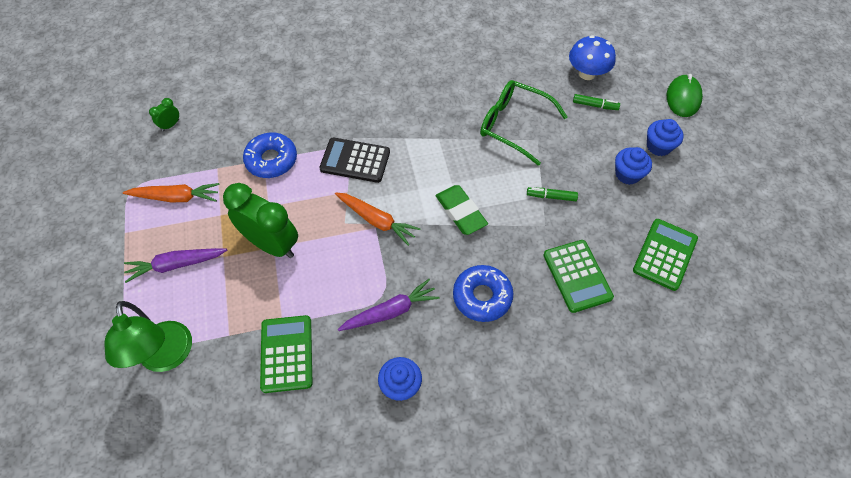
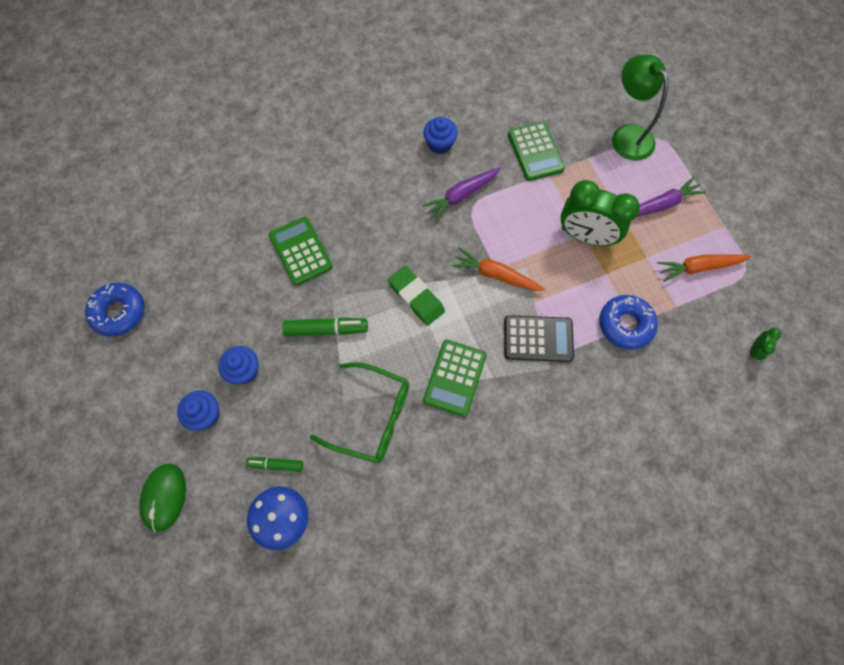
camera: 170 degrees right, 10 degrees up
blue donut [453,265,513,322] -> blue donut moved to [85,283,144,337]
green marker [527,187,578,201] -> green marker [282,317,368,336], size x1.60
green calculator [633,219,698,291] -> green calculator moved to [423,340,487,417]

